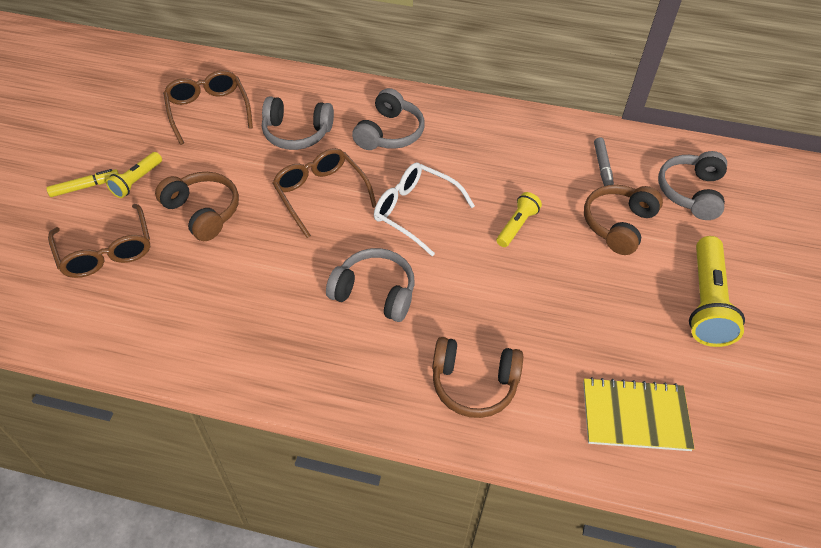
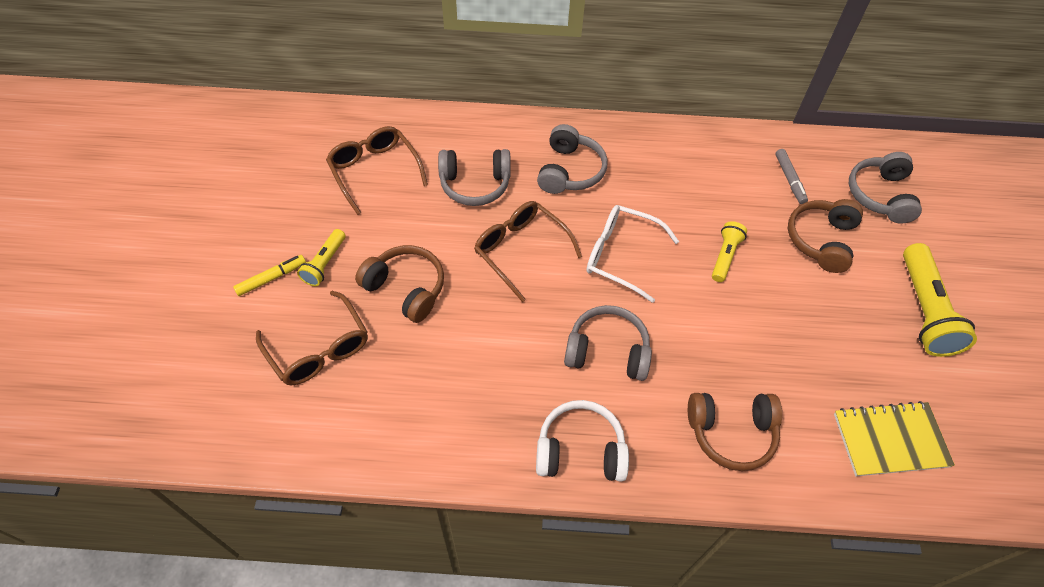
camera: 10 degrees left, 5 degrees up
none -> white headphones [536,400,629,482]

